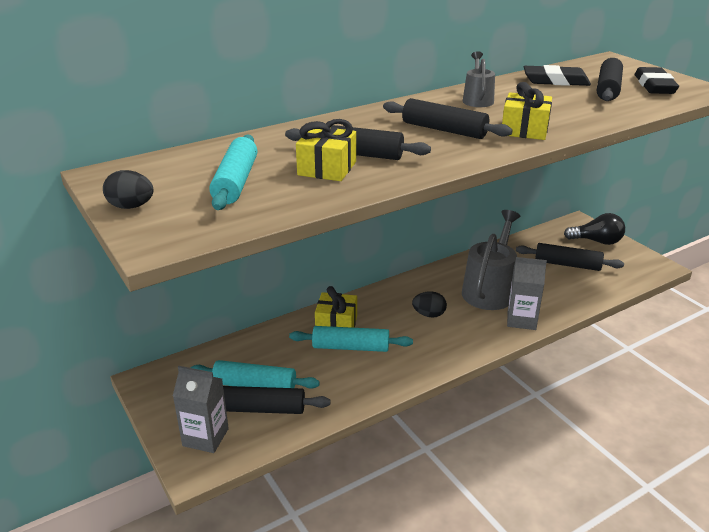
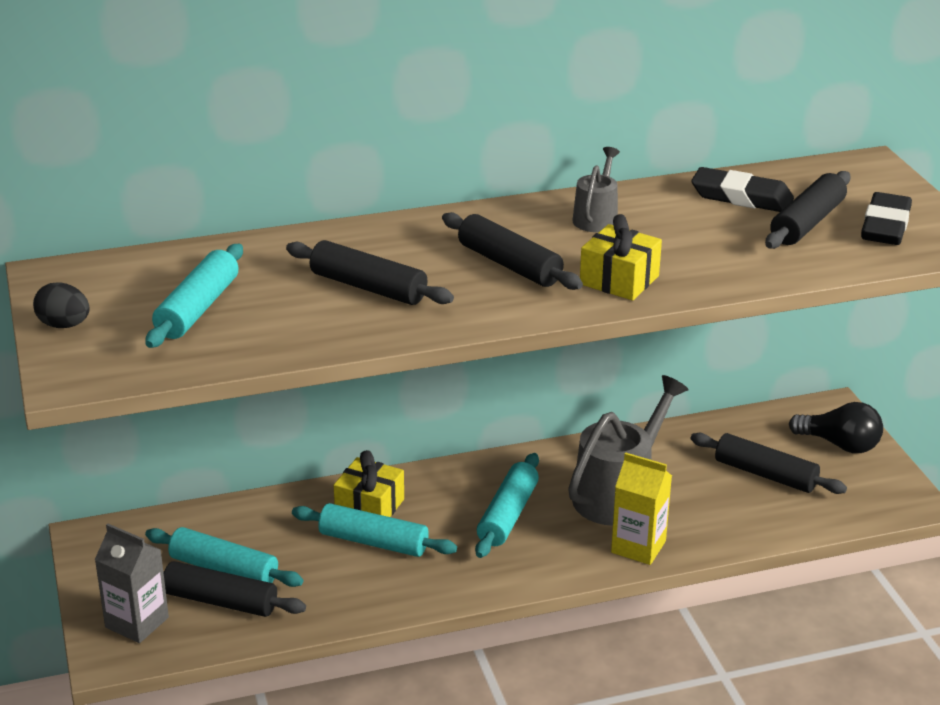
camera: 15 degrees right, 0 degrees up
yellow gift [296,119,356,181] -> none
black egg [412,291,447,317] -> turquoise rolling pin [475,453,539,558]
grey carton [507,257,547,330] -> yellow carton [611,452,672,565]

